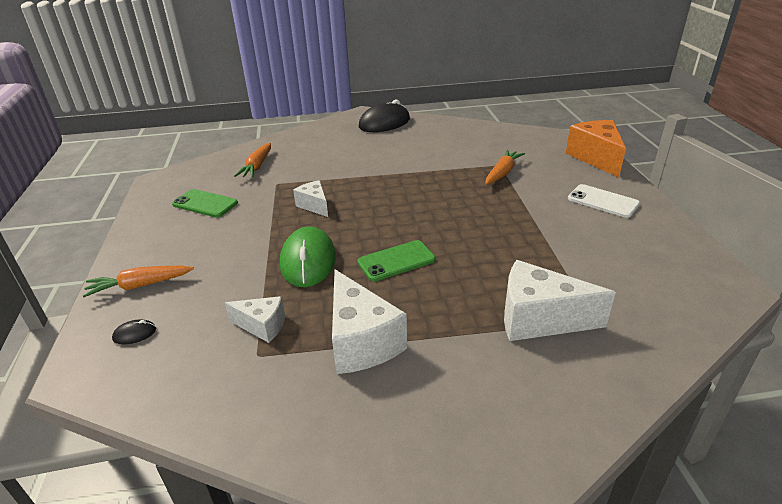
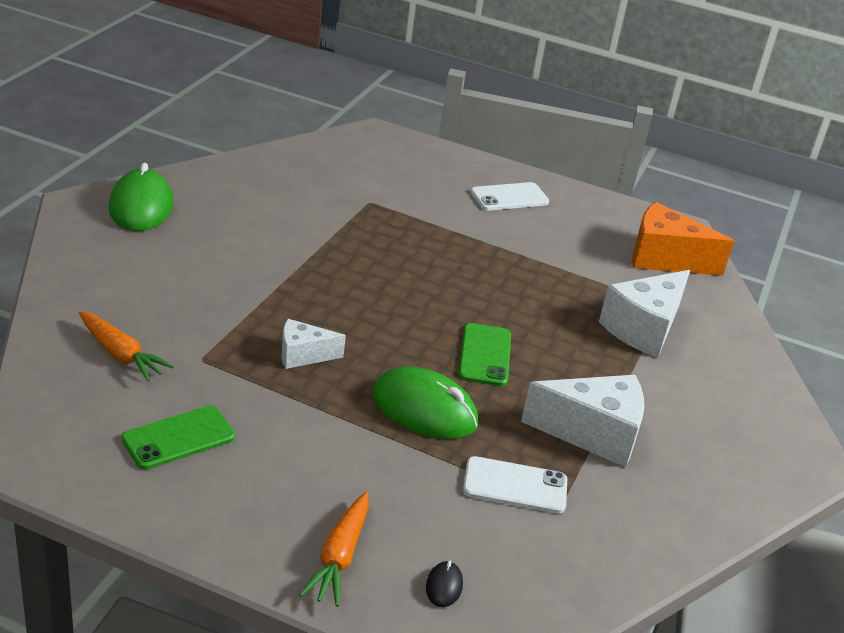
camera: 65 degrees left, 0 degrees up
white cheese [225,296,285,343] -> white phone [463,456,567,514]
black mouse [359,100,410,132] -> green mouse [109,163,173,231]
orange carrot [485,149,525,185] -> none
orange cheese [566,120,626,177] -> orange cheese moved to [632,202,734,276]

